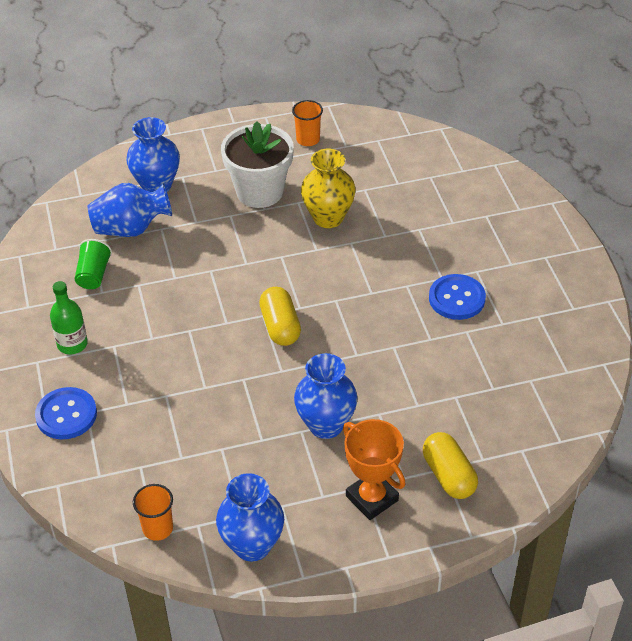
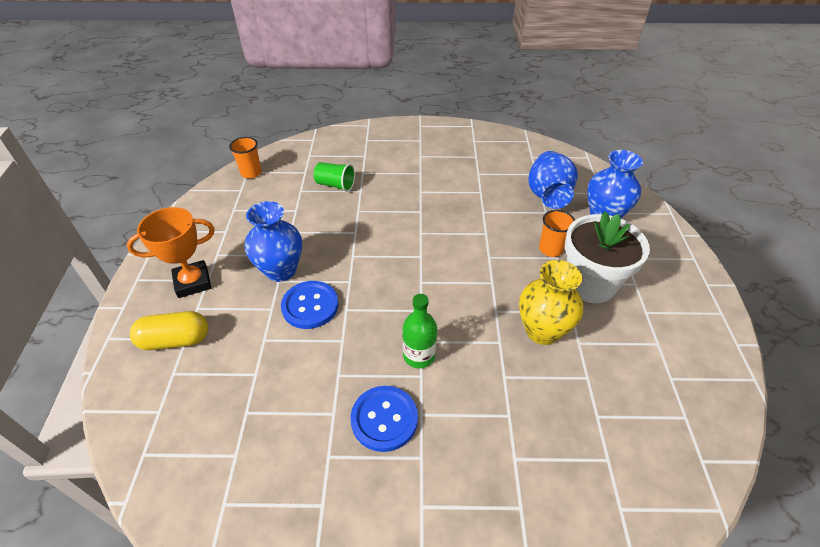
camera: 105 degrees right, 0 degrees up
blue button [35,387,97,439] -> blue button moved to [281,281,339,329]
green bottle [50,281,88,354] -> green bottle moved to [402,294,437,368]
green cup [75,239,112,289] -> green cup moved to [314,162,355,192]
blue vase [216,473,284,561] -> none
yellow capsule [259,287,301,346] -> none
orange cup [292,100,323,146] -> orange cup moved to [539,210,575,257]

